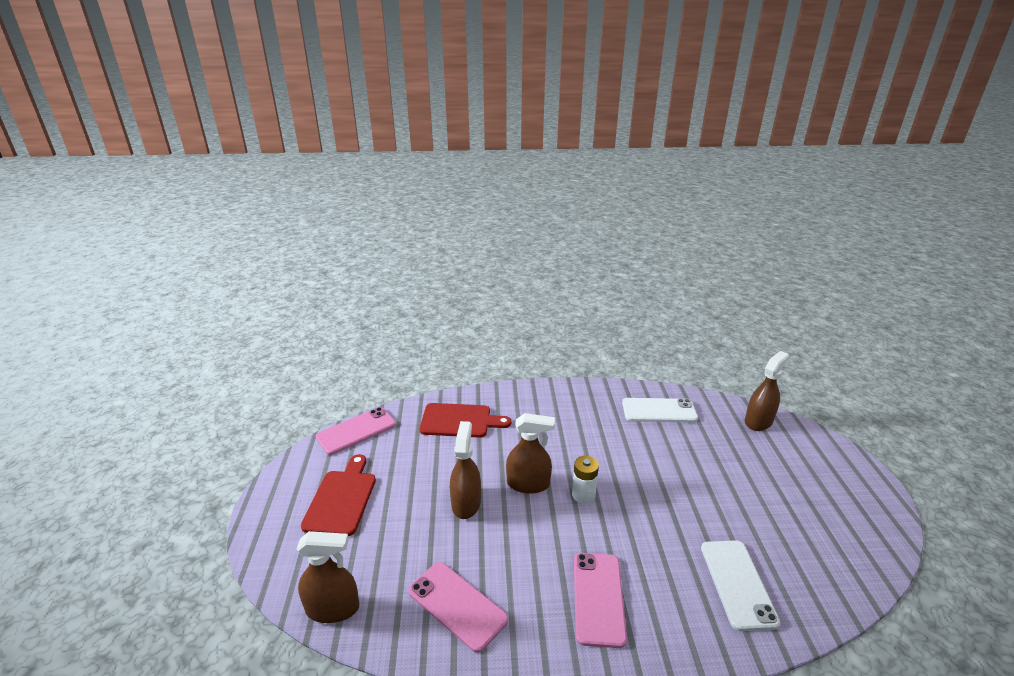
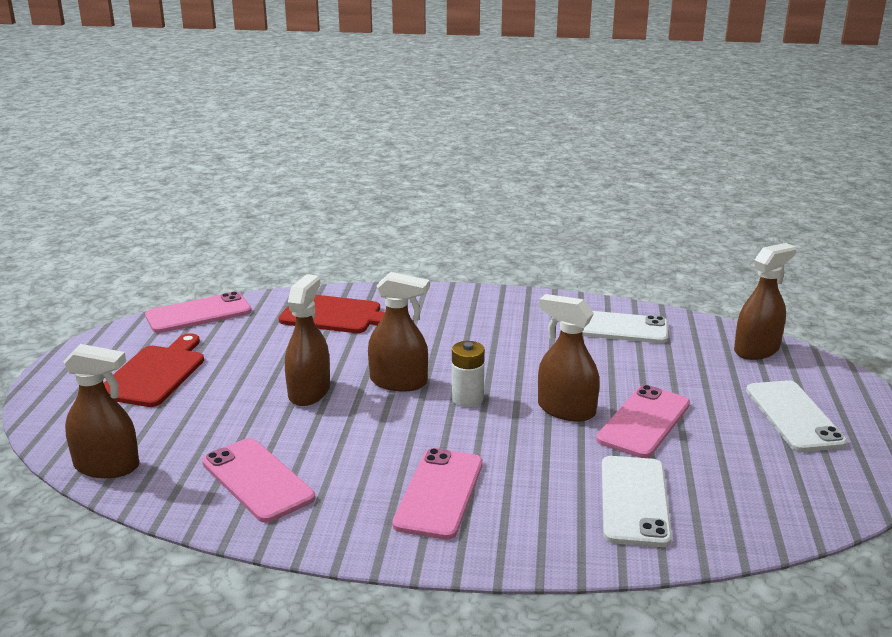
camera: 10 degrees right, 5 degrees down
none -> brown spray bottle [538,294,600,422]
none -> pink phone [596,385,690,458]
none -> white phone [746,380,847,452]

